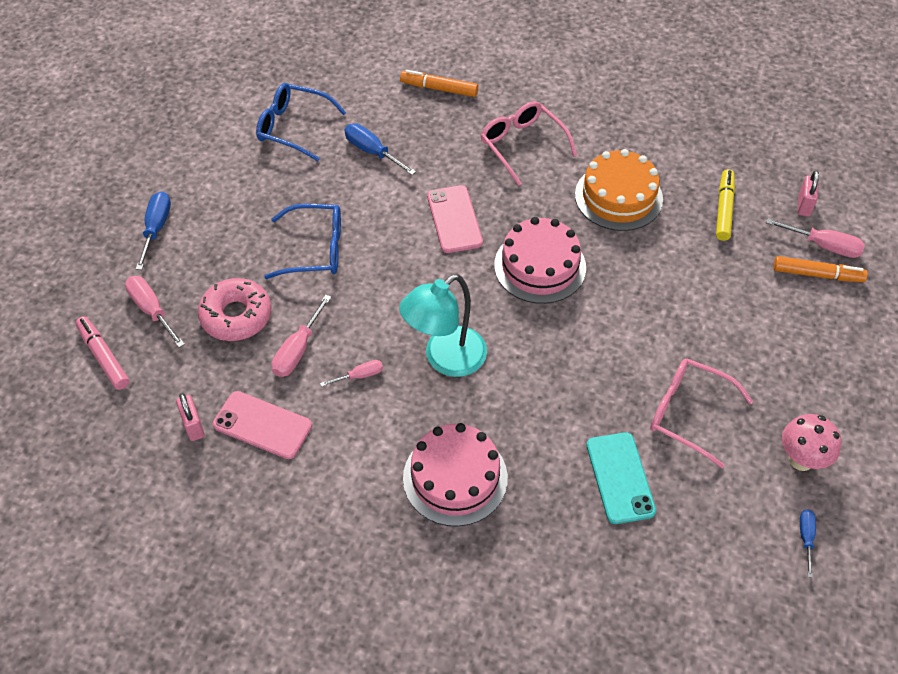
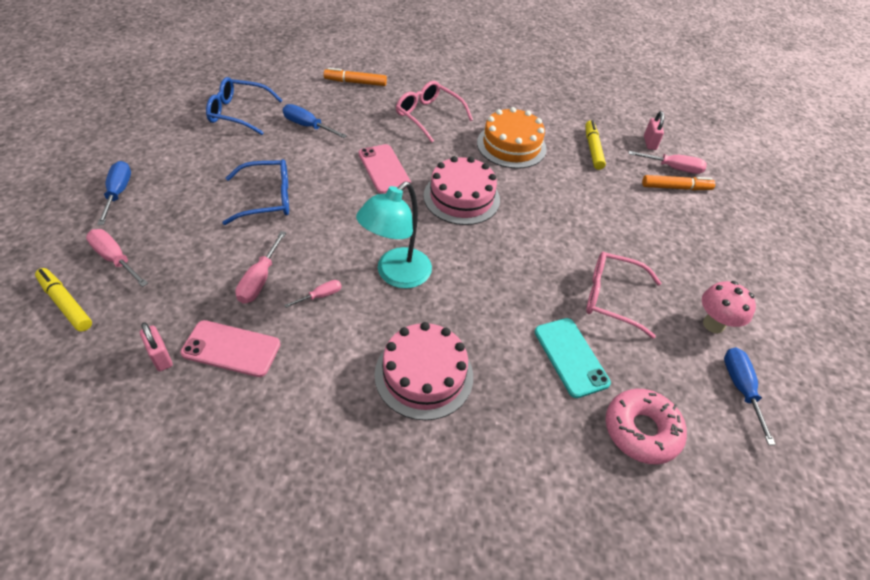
camera: 15 degrees left, 5 degrees down
pink marker [76,316,129,390] -> yellow marker [35,268,92,332]
pink donut [198,278,271,341] -> pink donut moved to [606,389,687,464]
blue screwdriver [800,510,816,578] -> blue screwdriver [724,347,776,445], size x1.64

